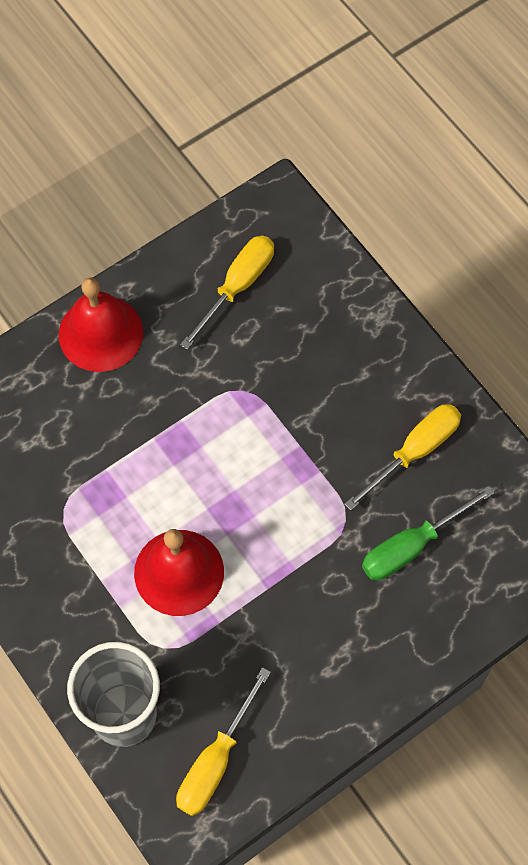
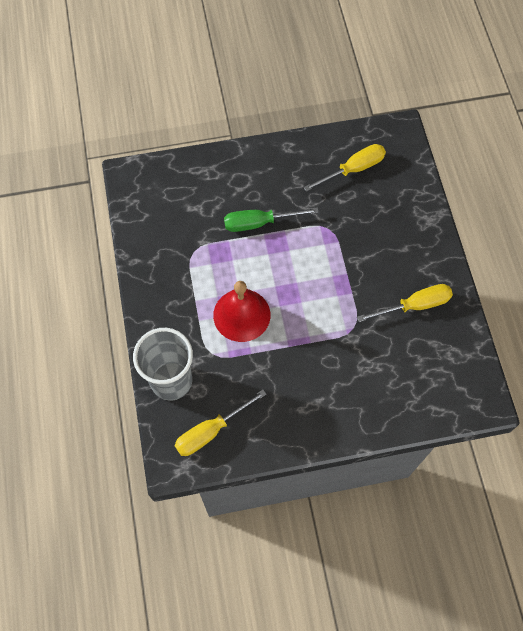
camera: 25 degrees right, 0 degrees up
red bell [59,277,143,372] -> none
green screwdriver [362,486,494,580] -> green screwdriver moved to [224,207,319,232]

